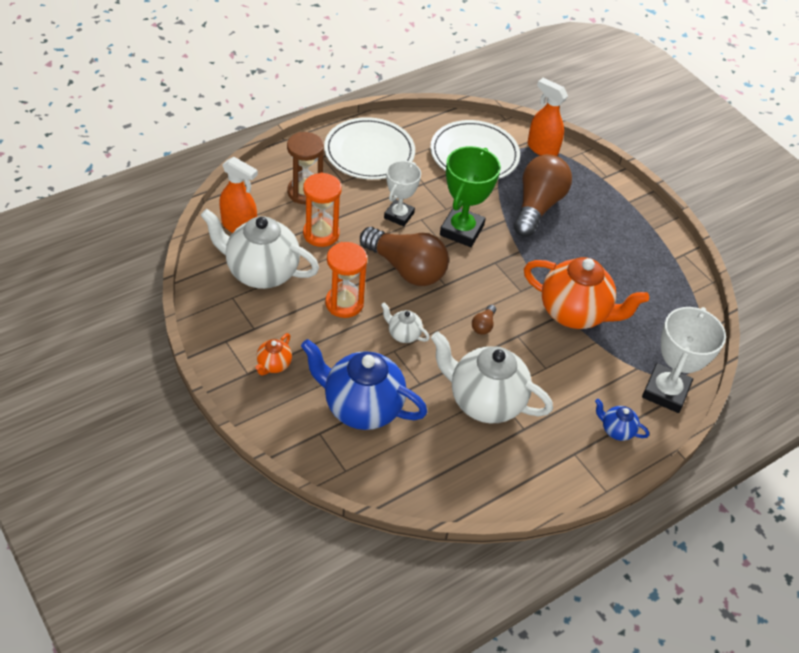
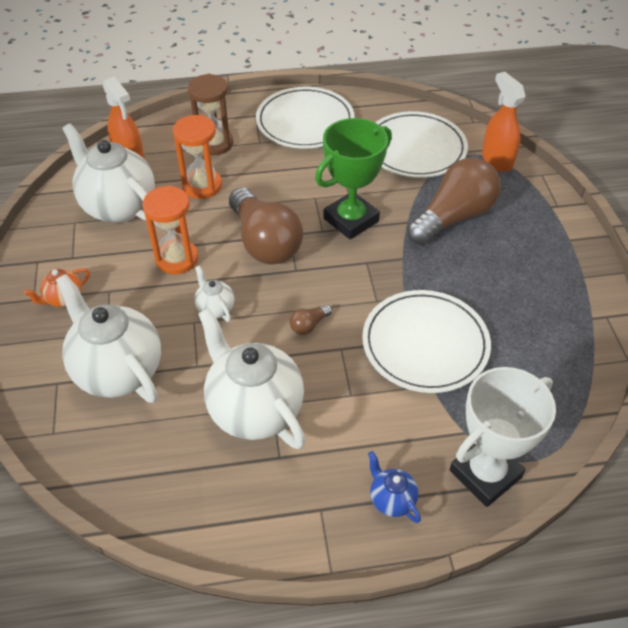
camera: 30 degrees right, 0 degrees up
blue teapot [301,339,427,430] -> white teapot [56,274,161,403]
white trophy [384,161,421,227] -> none
orange teapot [524,257,649,329] -> white plate [362,290,491,393]

